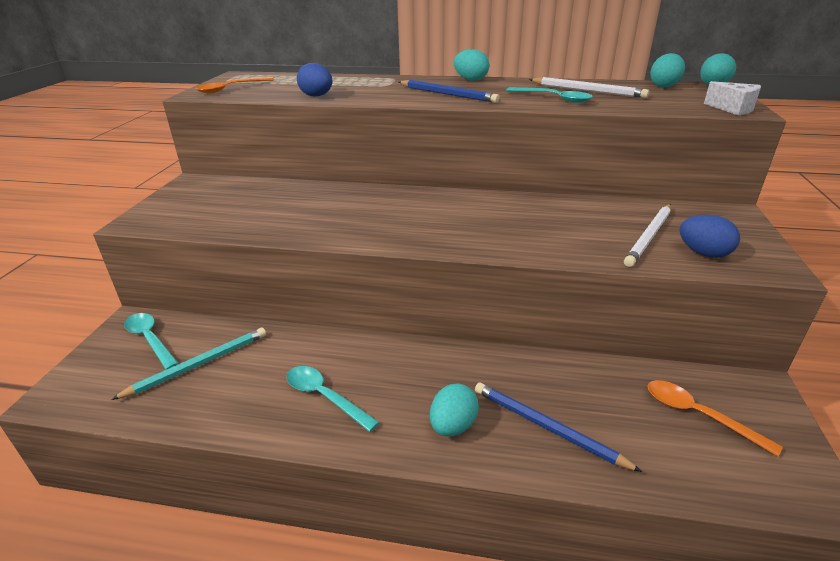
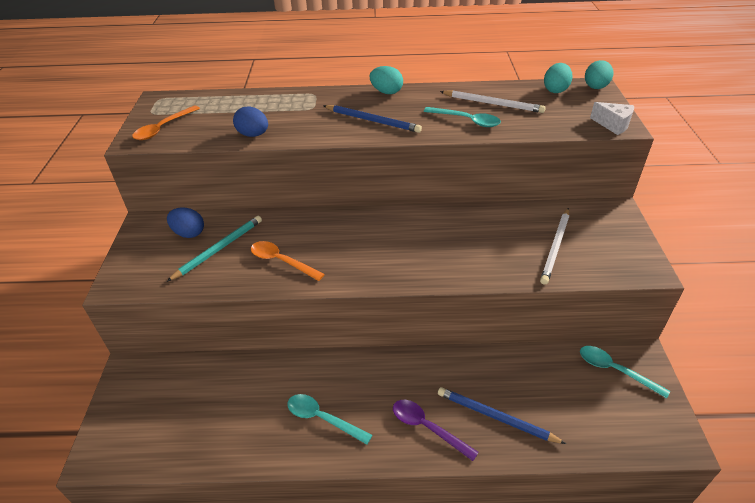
camera: 10 degrees left, 10 degrees up
turquoise pencil [111,328,266,400] -> turquoise pencil moved to [166,216,262,282]
turquoise spoon [124,313,179,370] -> turquoise spoon moved to [580,346,670,399]
turquoise egg [430,384,479,437] -> purple spoon [393,400,479,461]
orange spoon [647,380,783,457] -> orange spoon moved to [251,241,325,281]
blue egg [679,215,740,258] -> blue egg moved to [167,208,204,238]

